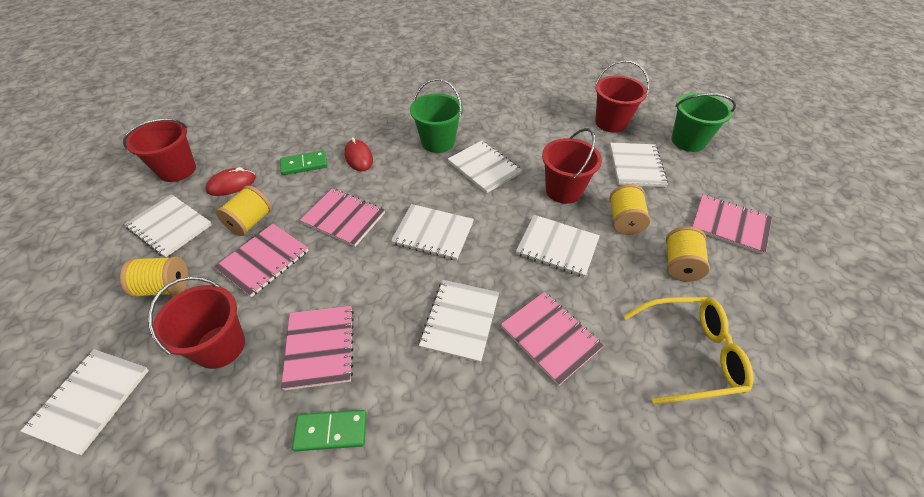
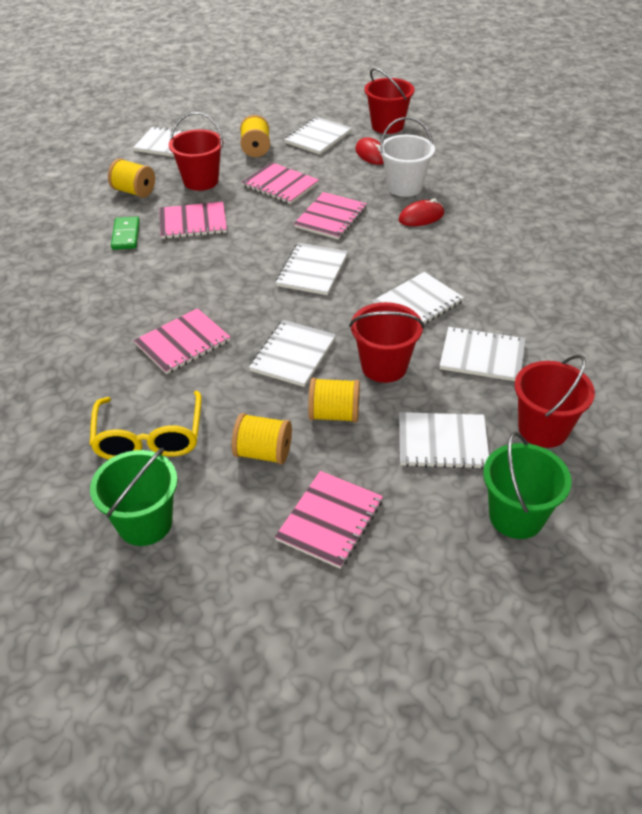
camera: 90 degrees right, 5 degrees down
yellow spool [216,185,272,236] -> yellow spool moved to [108,158,155,198]
green domino [280,151,328,175] -> white bucket [379,117,435,197]
green bucket [410,78,463,153] -> green bucket moved to [90,448,178,546]
white notebook [419,280,499,363] -> white notebook moved to [440,326,525,381]

